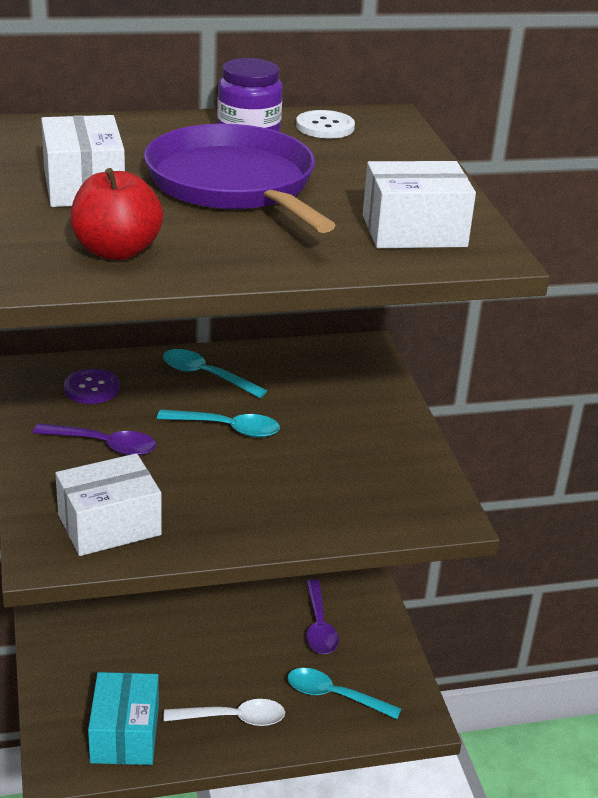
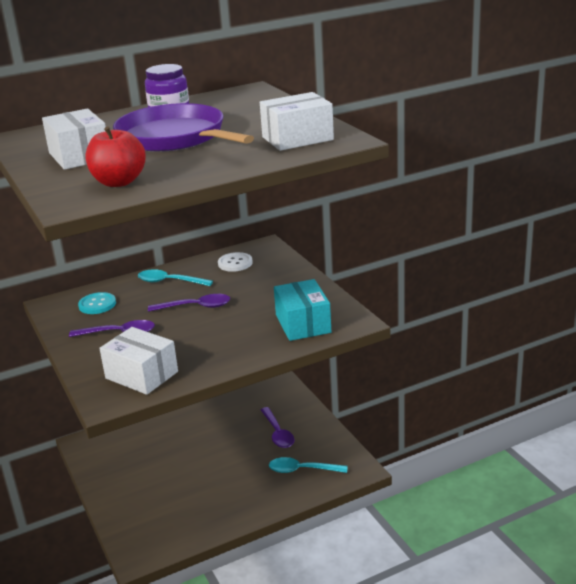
camera: 10 degrees left, 5 degrees down
white box [55,453,162,556] -> white box turned 75 degrees clockwise [99,327,178,395]
purple button [64,368,120,404] -> turquoise button [78,292,116,314]
turquoise box [88,672,159,765] -> turquoise box moved to [274,279,331,341]
turquoise spoon [157,409,280,438] -> purple spoon [148,294,231,312]
white spoon [163,699,285,726] -> none
white button [296,110,355,138] -> white button moved to [218,252,253,272]

